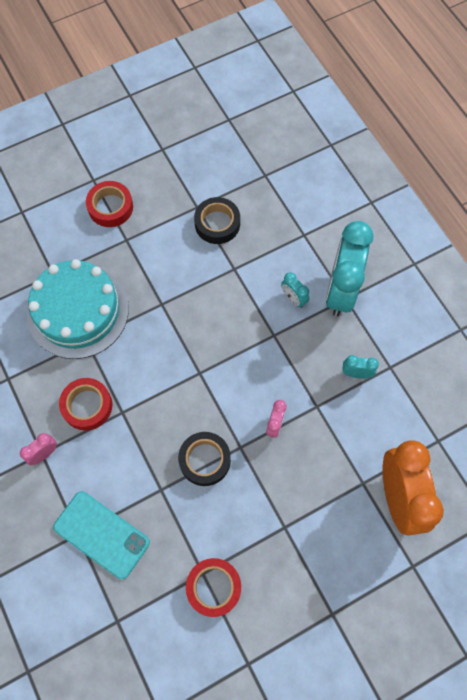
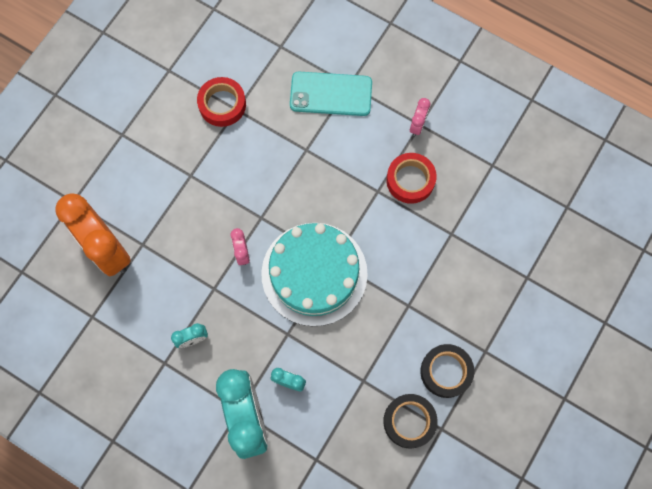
camera: 150 degrees right, 5 degrees up
turquoise cake [27,259,129,359] -> turquoise cake moved to [261,223,368,326]
red tape [86,181,133,227] -> none
black tape [178,432,231,486] -> black tape moved to [421,344,474,398]

